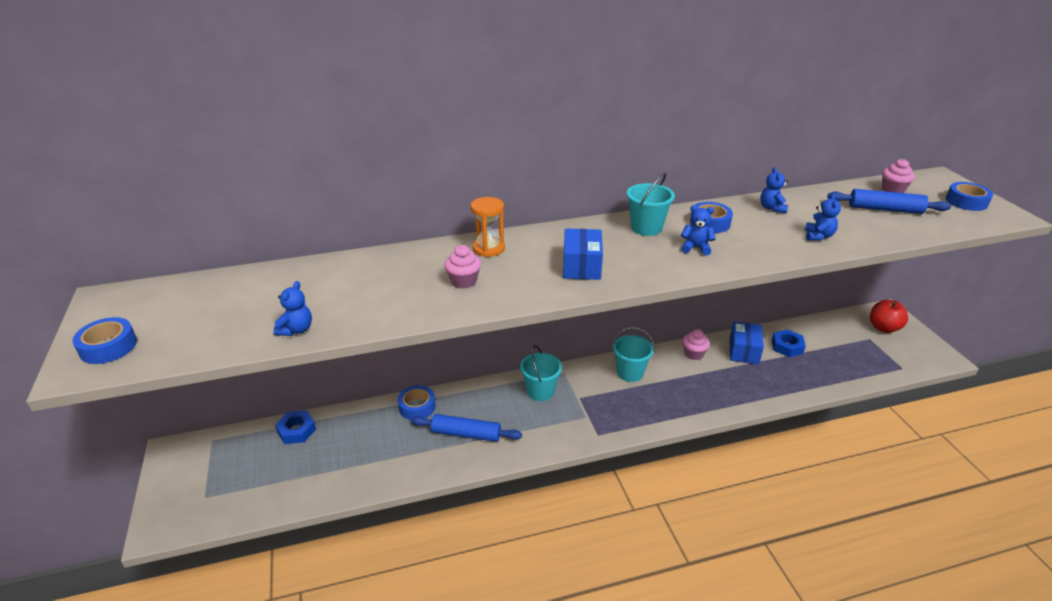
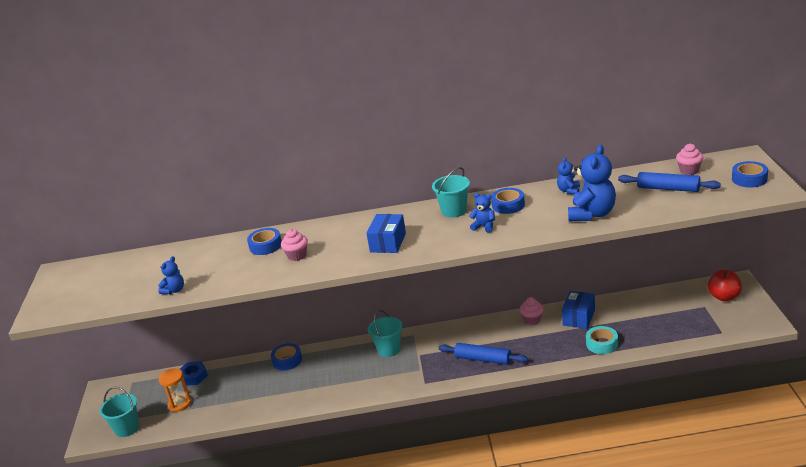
camera: 15 degrees right, 5 degrees down
blue tape [72,317,137,364] -> blue tape moved to [247,228,282,255]
blue rolling pin [411,414,522,442] -> blue rolling pin moved to [439,343,528,365]
orange hourglass [471,197,505,257] -> orange hourglass moved to [159,368,192,412]
turquoise bucket [612,327,655,382] -> turquoise bucket moved to [100,387,139,437]
blue nut [772,329,806,357] -> none
blue teddy bear [805,194,841,240] -> blue teddy bear [568,145,616,221], size x1.95
none -> turquoise tape [586,326,618,354]

